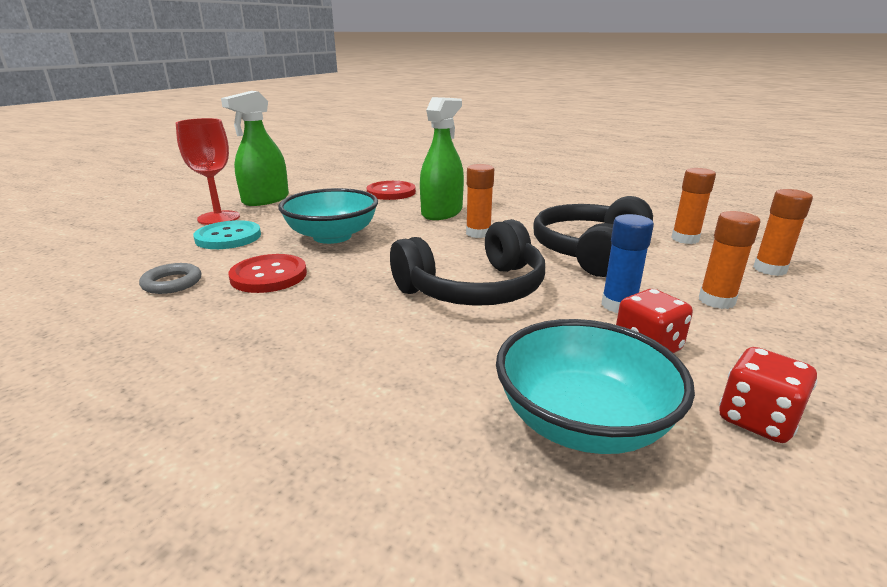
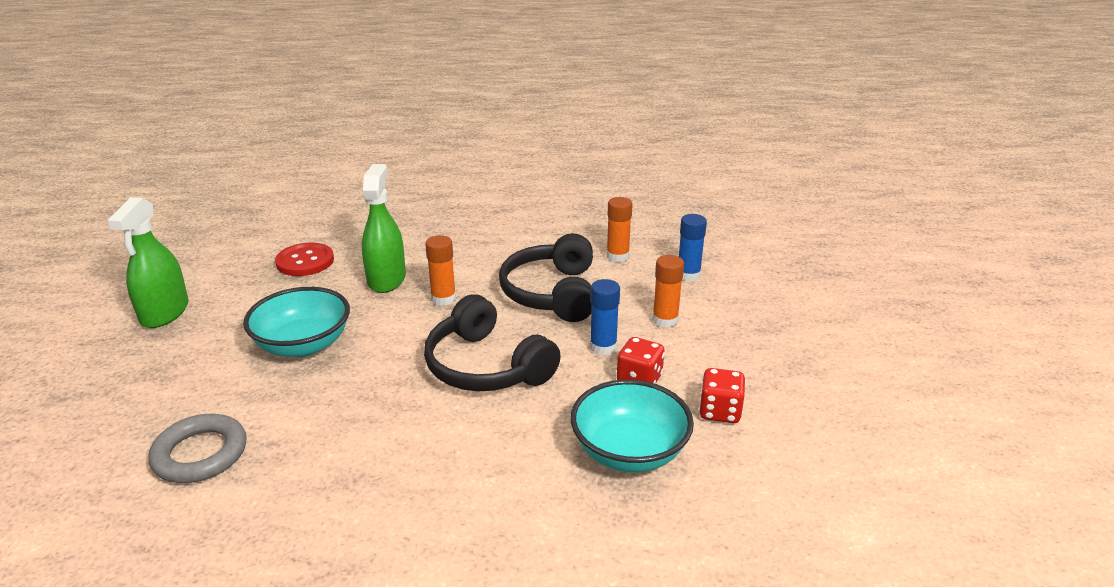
camera: 30 degrees left, 5 degrees up
grey ring [139,263,201,294] -> grey ring [148,414,247,483], size x1.58
red goblet [176,118,240,225] -> none
turquoise button [193,220,261,249] -> none
red button [229,254,307,293] -> none
black headphones [390,219,545,306] -> black headphones turned 105 degrees clockwise [424,294,561,391]
orange glue stick [753,189,813,276] -> blue glue stick [679,214,707,281]

